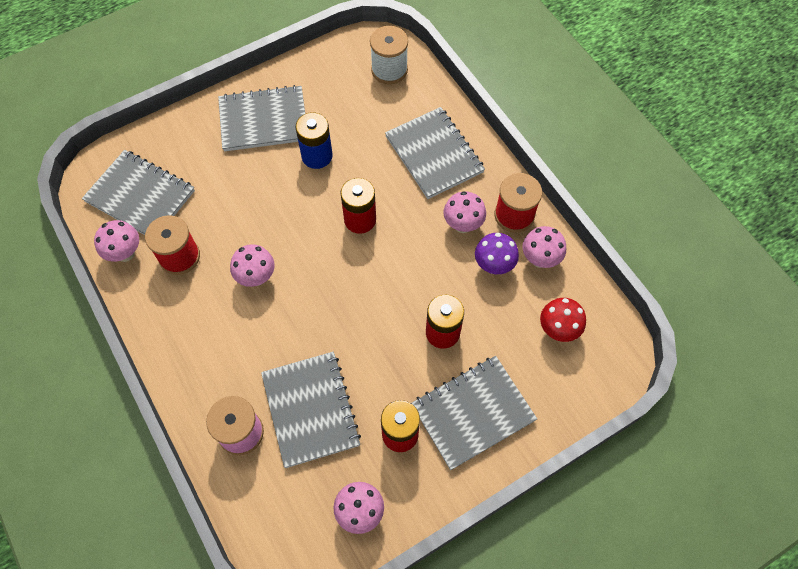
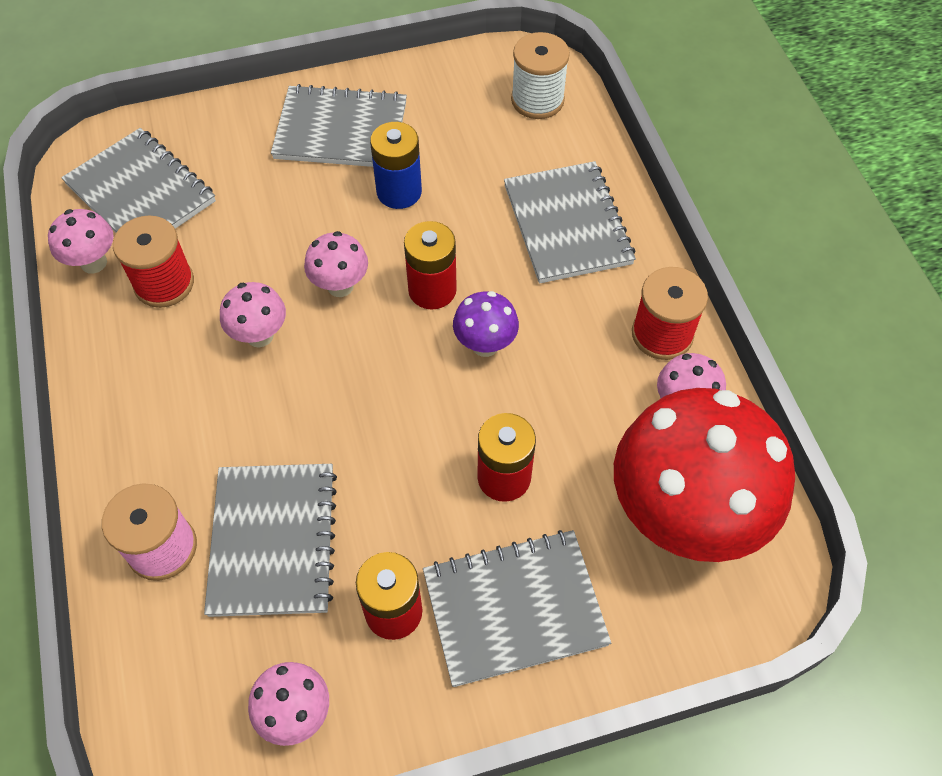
camera: 15 degrees right, 5 degrees down
pink mushroom [444,191,486,233] -> pink mushroom moved to [304,231,368,297]
purple mushroom [475,233,519,274] -> purple mushroom moved to [453,291,519,357]
red mushroom [540,298,586,342] -> red mushroom [614,388,795,562], size x2.32

